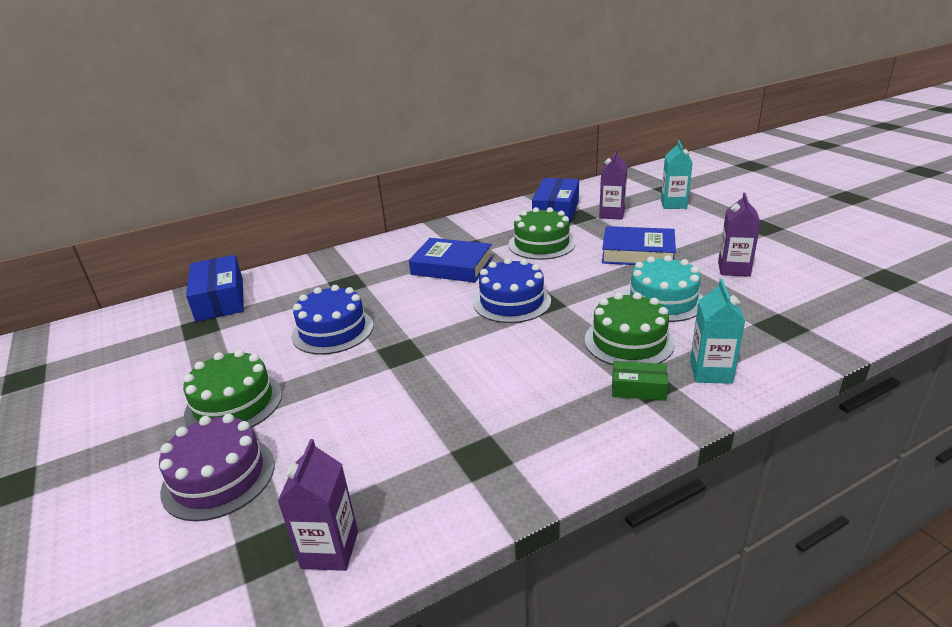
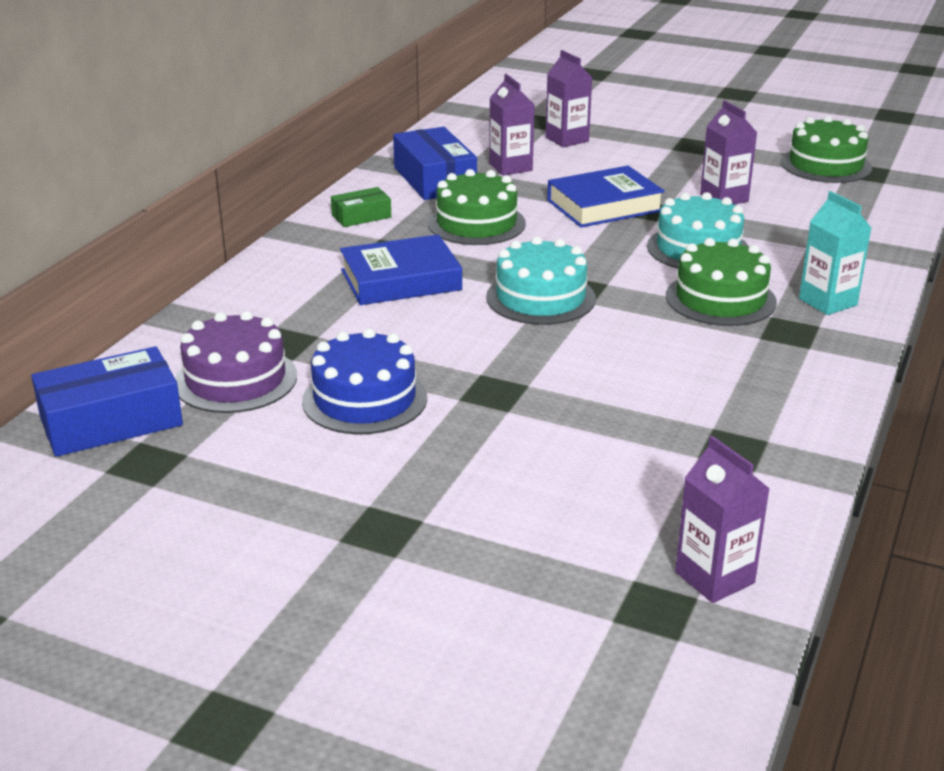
camera: 40 degrees left, 0 degrees up
purple cake [159,414,275,521] -> purple cake moved to [175,311,297,413]
green cake [183,349,282,427] -> green cake moved to [781,116,872,183]
blue box [186,255,244,322] -> blue box turned 60 degrees counterclockwise [31,346,183,457]
blue cake [473,258,551,323] -> turquoise cake [486,236,596,325]
green box [612,361,668,401] -> green box moved to [331,187,391,227]
turquoise carton [661,140,693,209] -> purple carton [545,50,592,147]

